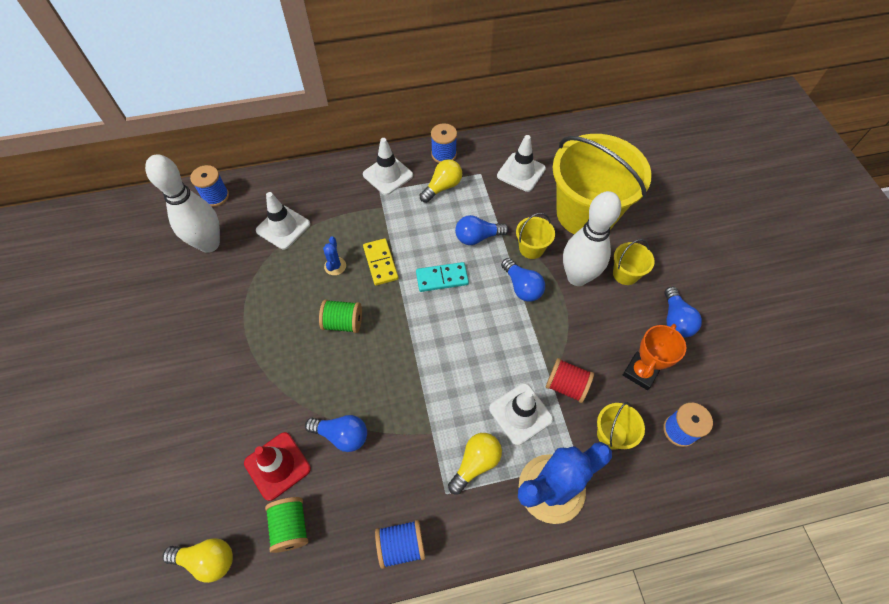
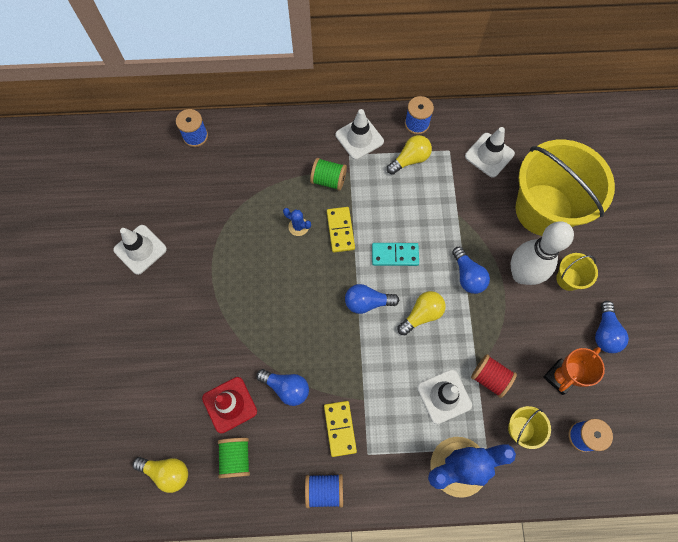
camera: 10 degrees right, 10 degrees up
white bowling pin [145,154,220,253] -> none
white traffic cone [256,192,310,250] -> white traffic cone moved to [113,225,167,275]
green spool [319,300,362,333] -> green spool moved to [310,158,347,191]
blue cactus [323,236,346,275] -> blue cactus turned 75 degrees counterclockwise [283,208,311,236]
yellow light bulb [448,433,502,494] -> yellow light bulb moved to [398,291,446,335]
blue light bulb [455,215,509,245] -> blue light bulb moved to [345,284,399,314]
yellow bucket [516,213,555,259] -> none
none -> yellow domino [324,401,357,457]

